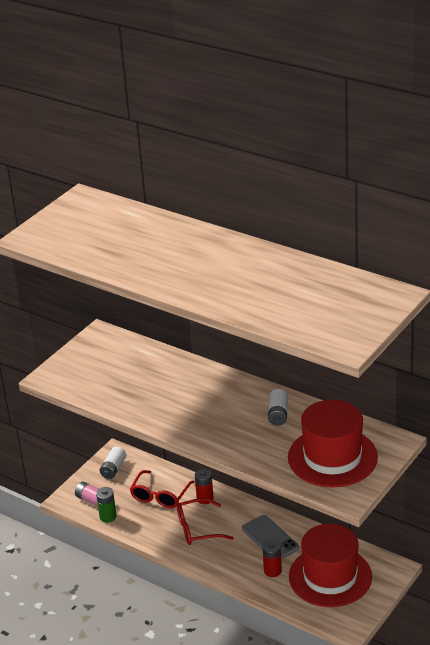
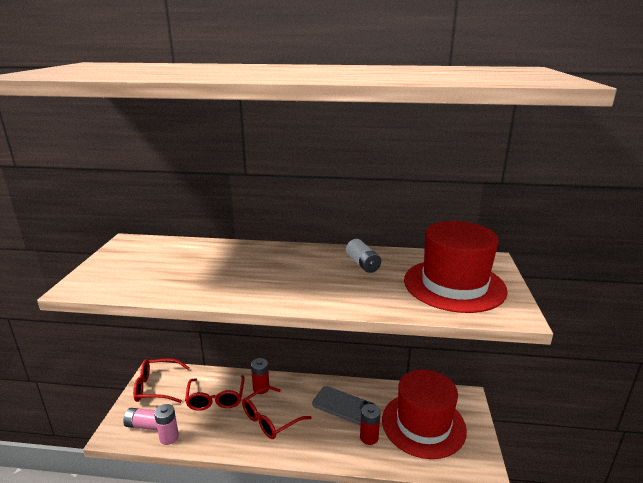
camera: 30 degrees left, 10 degrees down
green battery [96,487,117,523] -> pink battery [154,404,179,445]
white battery [100,446,126,479] -> red glasses [133,359,190,403]

